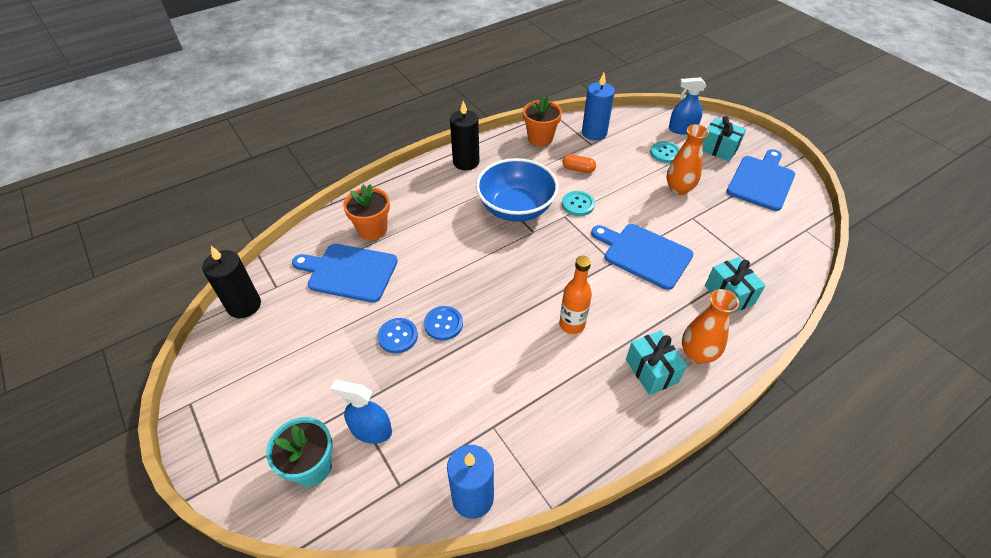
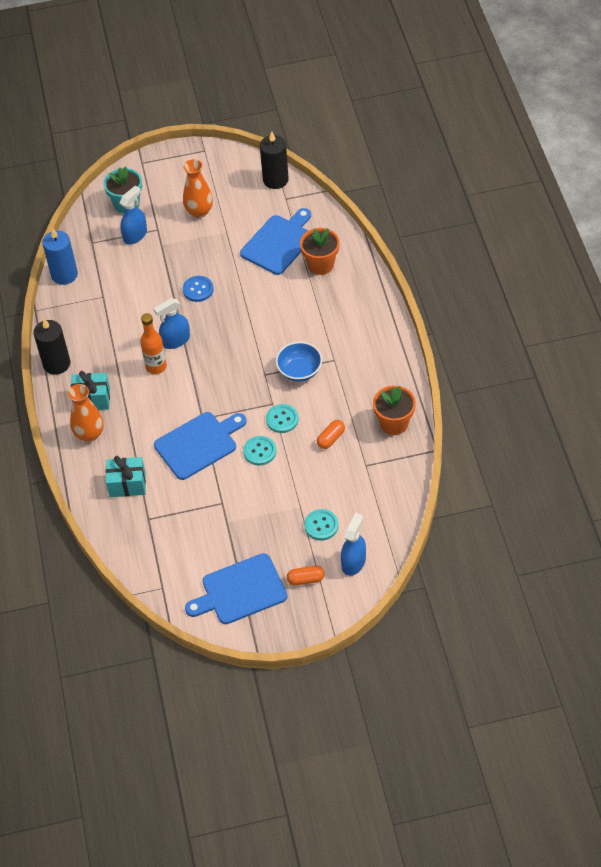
camera: 115 degrees right, 5 degrees up
blue button [378,318,418,353] -> none
black candle [450,101,480,170] -> black candle moved to [34,319,70,375]
blue bowl [476,158,559,222] -> blue bowl [276,342,322,382], size x0.60
blue candle [582,73,615,141] -> none
orange vase [667,124,709,195] -> orange vase moved to [183,159,213,218]
turquoise gift [702,116,746,161] -> orange capsule [287,566,325,585]
blue cutting board [727,149,795,211] -> blue cutting board turned 105 degrees clockwise [185,553,288,624]
none -> blue spray bottle [154,298,190,349]
none -> turquoise button [243,436,276,465]

